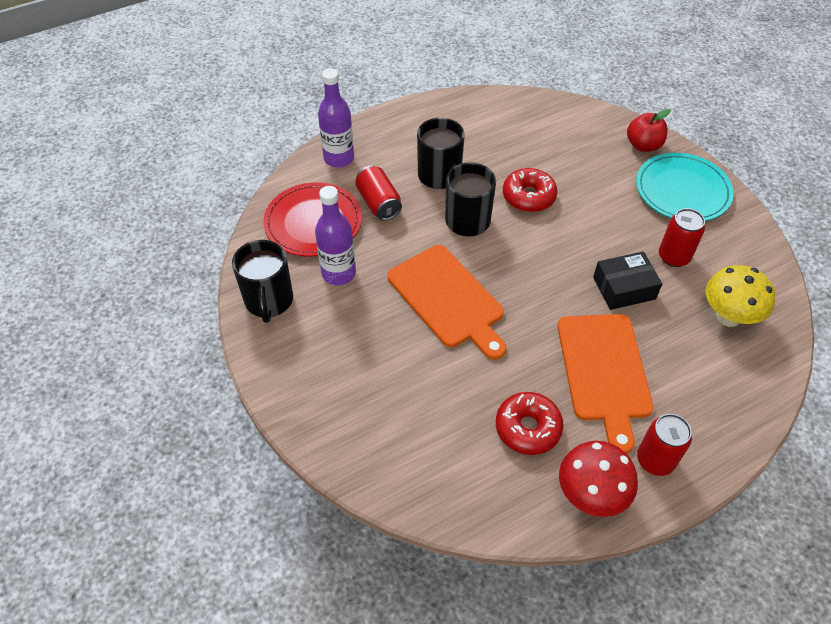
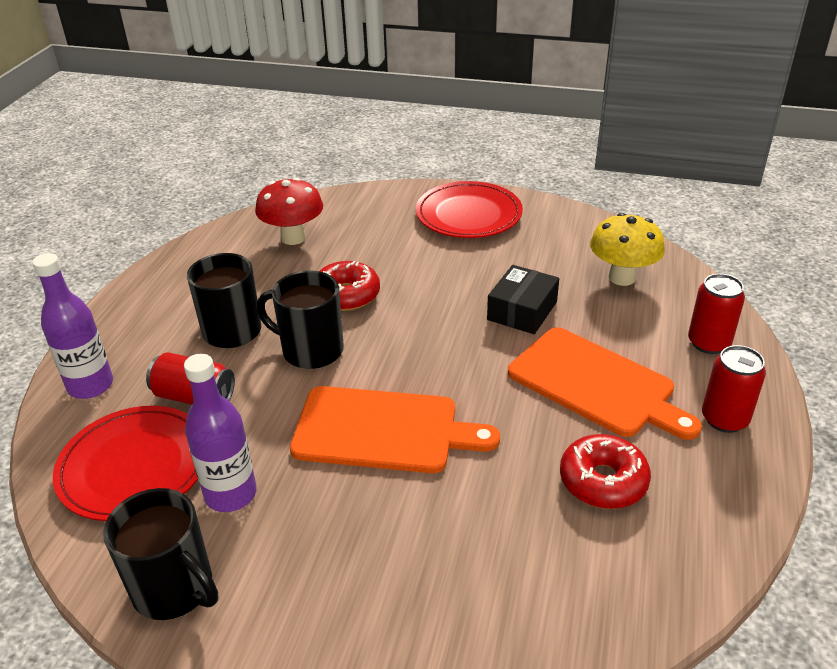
camera: 45 degrees left, 15 degrees down
red mushroom [559,441,638,517] -> red mushroom moved to [255,177,323,245]
red apple [627,109,671,152] -> none
turquoise plate [636,153,734,221] -> red plate [416,181,523,238]
red can [659,208,705,267] -> red can moved to [688,274,745,354]

